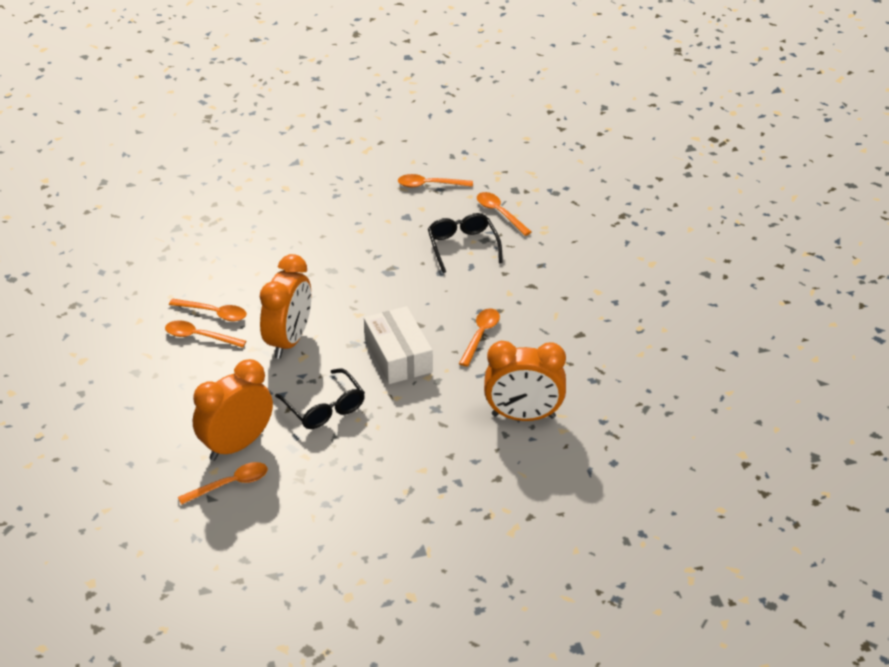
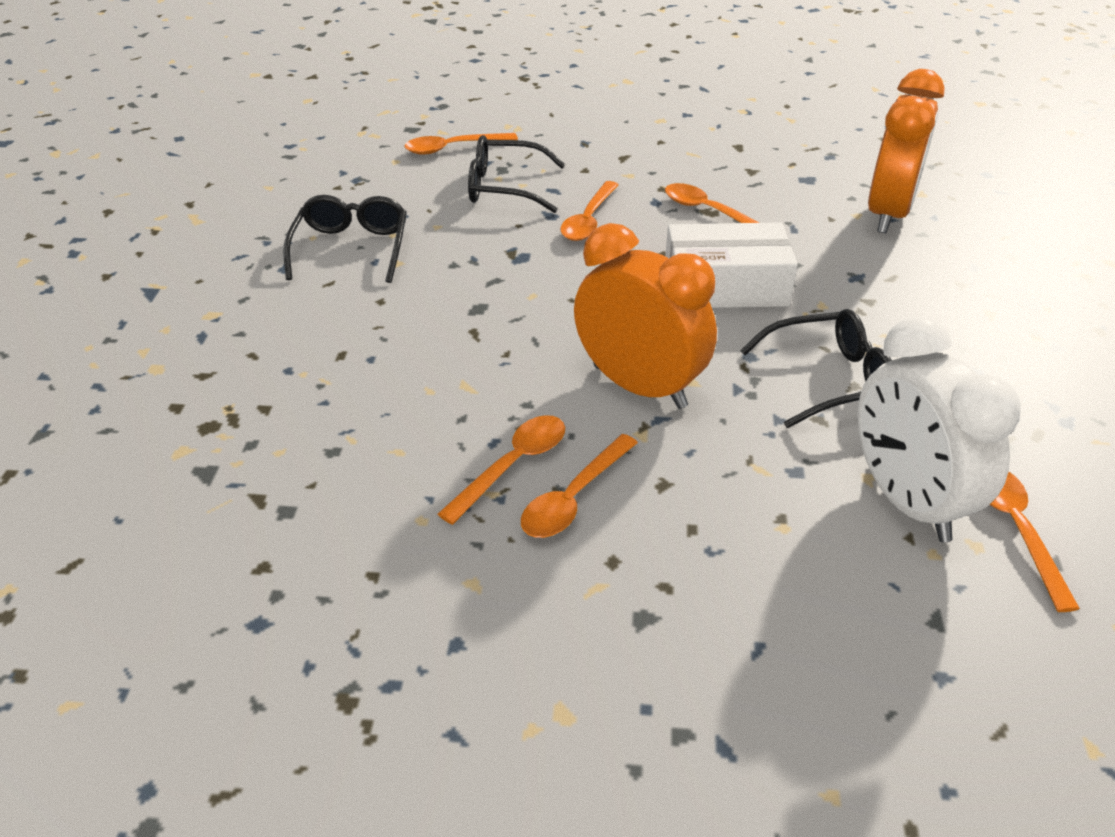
camera: 70 degrees left, 0 degrees up
orange clock [193,359,273,461] -> white clock [858,317,1021,542]
orange spoon [398,174,473,187] -> orange spoon moved to [560,181,619,241]
none -> black glasses [283,195,407,283]

